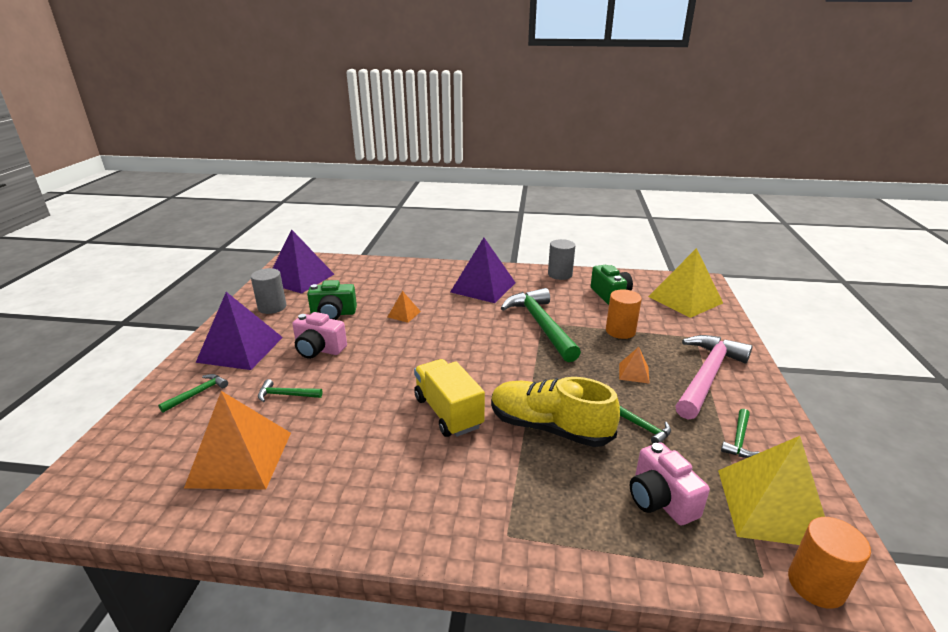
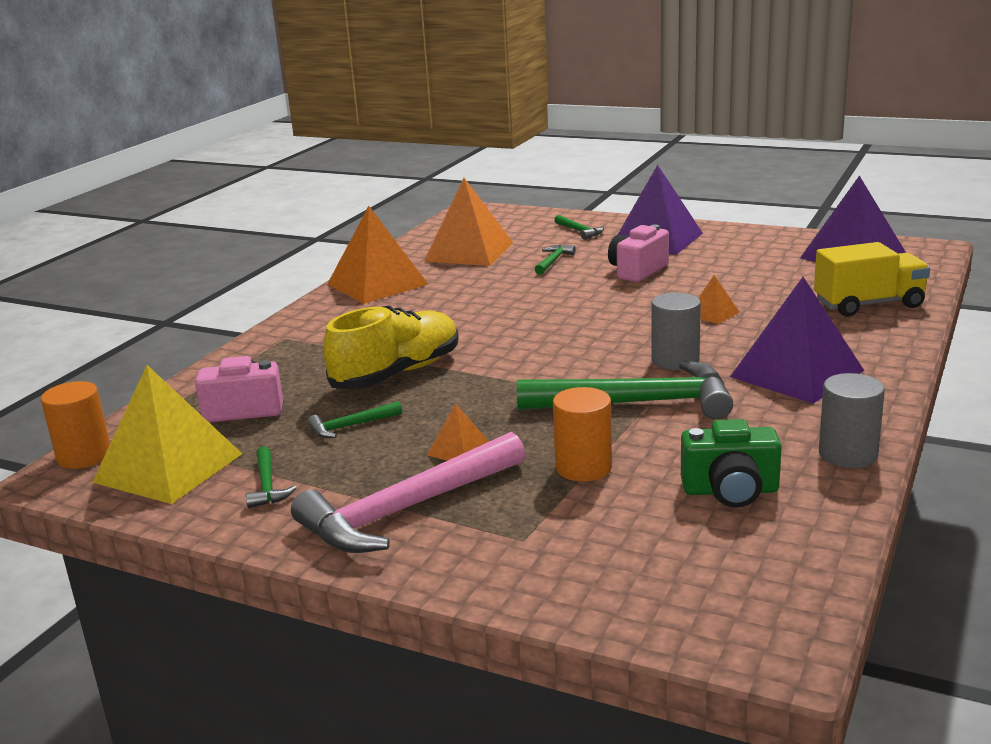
camera: 110 degrees right, 5 degrees down
grey cylinder [251,268,286,314] -> grey cylinder moved to [651,292,701,370]
green camera [307,280,357,320] -> none
yellow truck [414,359,485,437] -> yellow truck moved to [814,242,930,317]
yellow pyramid [648,248,723,318] -> none
pink hammer [675,335,752,419] -> pink hammer turned 90 degrees clockwise [291,432,525,553]
green hammer [721,409,760,458] -> green hammer turned 150 degrees counterclockwise [246,446,296,508]
none -> orange pyramid [327,206,428,304]

